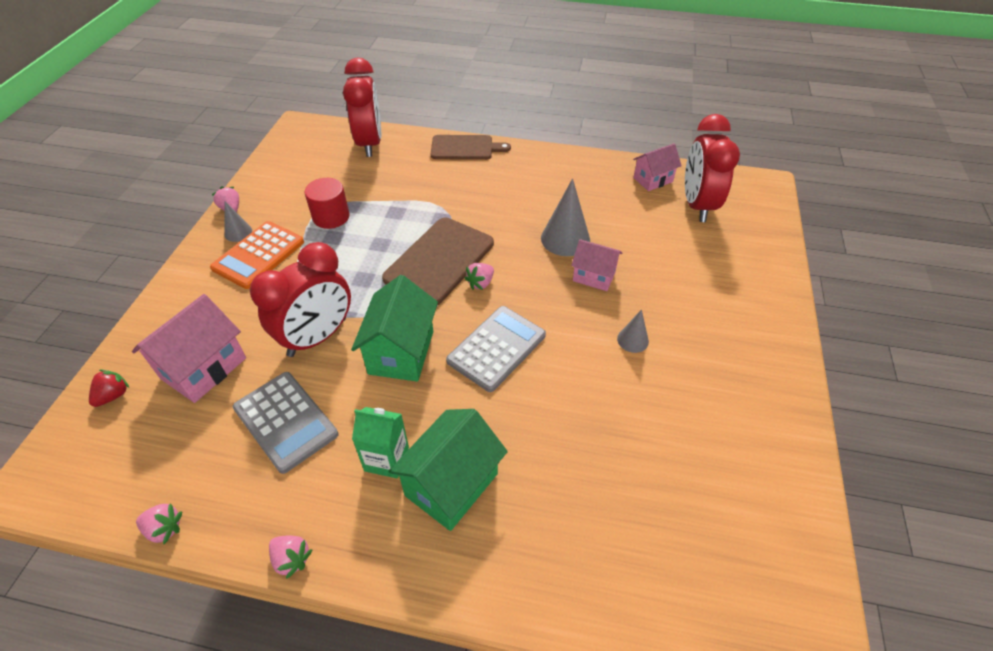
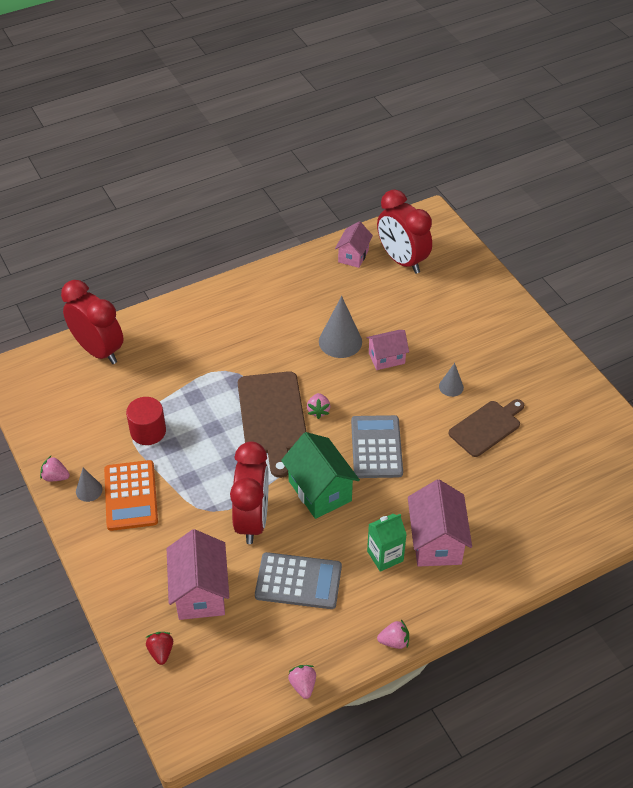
camera: 40 degrees left, 0 degrees up
pink strawberry [136,503,182,544] -> pink strawberry turned 75 degrees counterclockwise [288,665,316,699]
green house [388,409,508,531] -> pink house [408,479,472,567]
brown cutting board [431,135,511,160] -> brown cutting board moved to [448,399,524,457]

